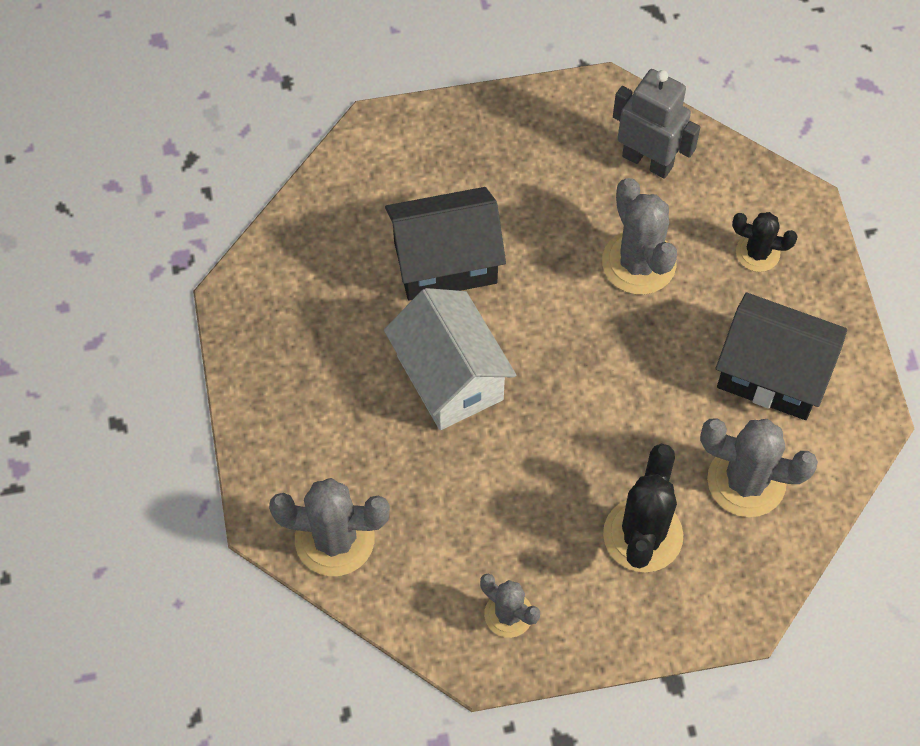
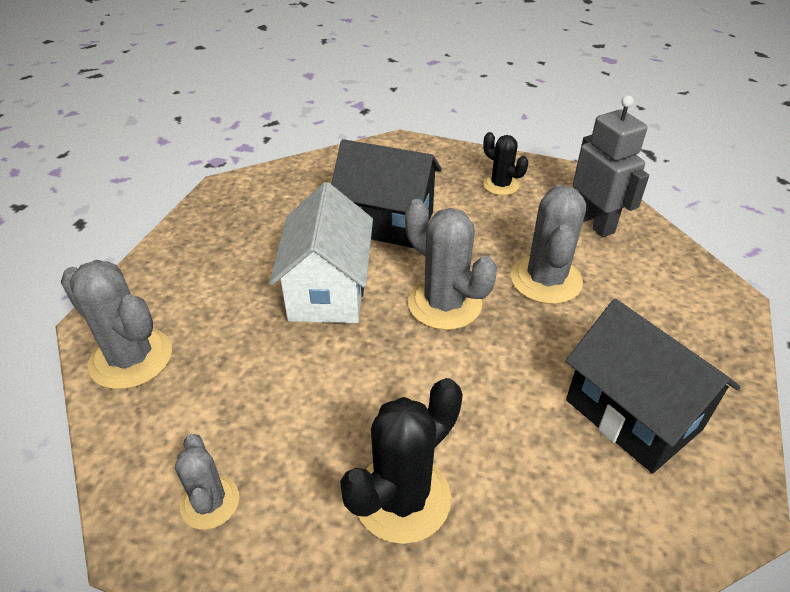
camera: 30 degrees right, 20 degrees down
grey cactus [700,418,818,517] -> grey cactus moved to [405,199,497,330]
black cactus [732,212,798,272] -> black cactus moved to [483,132,528,195]

